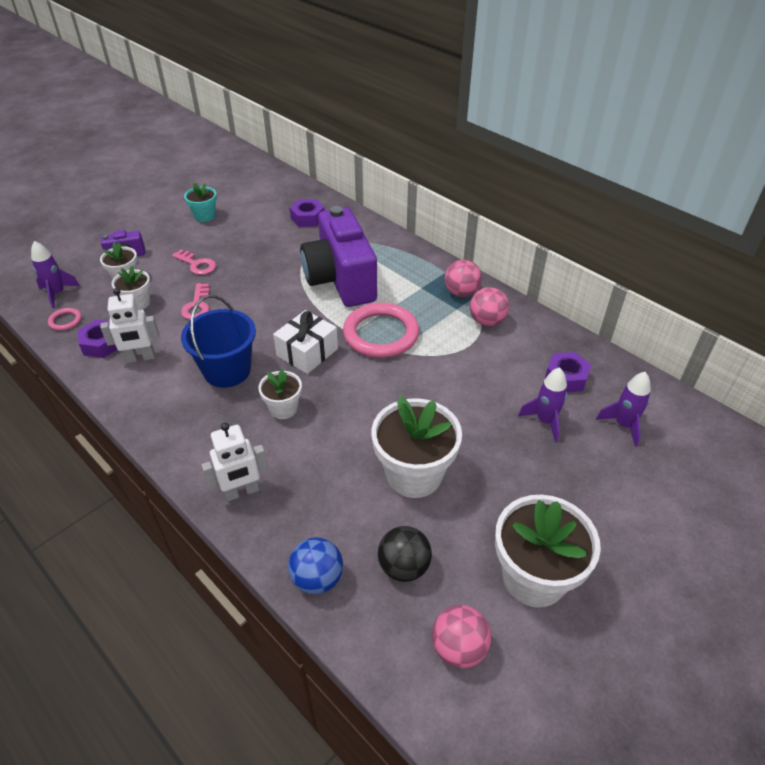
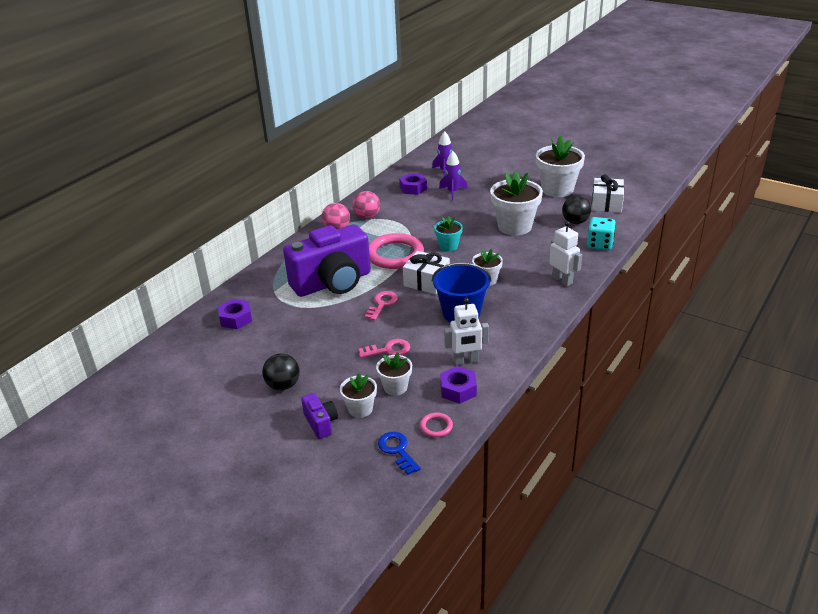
camera: 100 degrees left, 10 degrees down
purple rocket [31,241,80,309] -> blue key [378,432,421,475]
white robot [100,288,159,363] -> white robot turned 105 degrees clockwise [444,298,489,365]
pink key [172,249,216,275] -> pink key moved to [365,291,398,320]
turquoise flower pot [184,183,217,222] -> turquoise flower pot moved to [434,216,463,252]
blue ball [288,537,343,594] -> turquoise dice [587,217,616,250]
pink ball [432,605,491,668] -> white gift [592,174,624,213]
none -> black ball [262,353,300,390]

